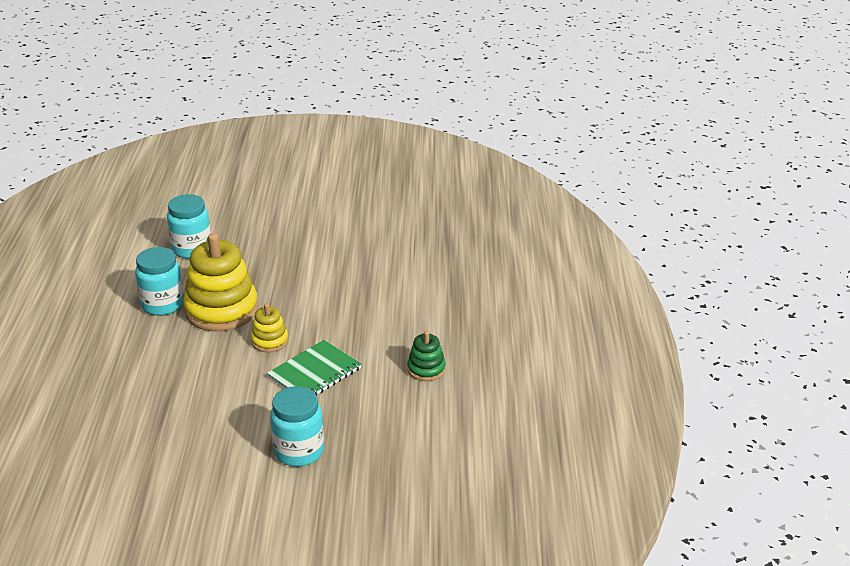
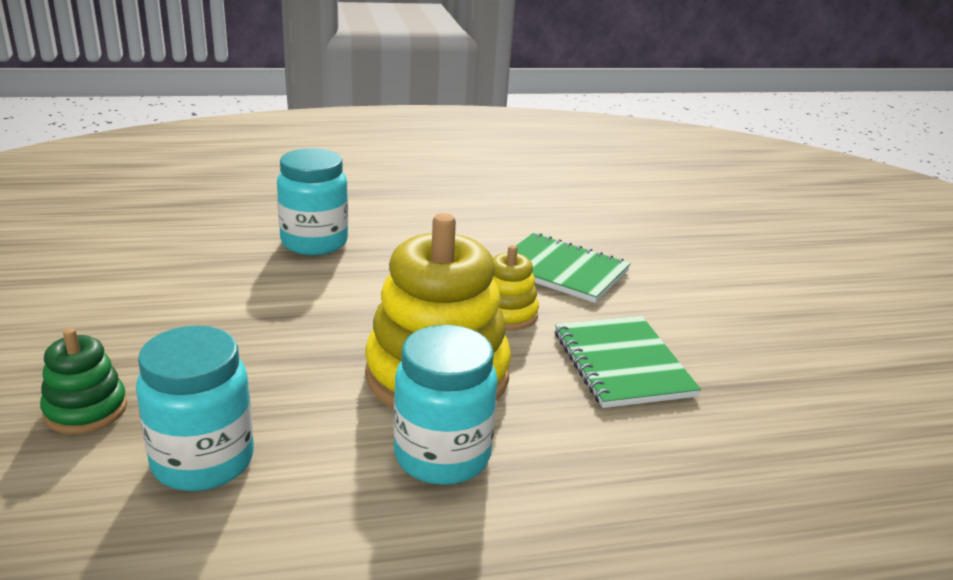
camera: 105 degrees left, 5 degrees down
turquoise jar [270,386,324,467] -> turquoise jar moved to [277,148,348,255]
green stacking toy [407,331,446,381] -> green stacking toy moved to [40,328,127,434]
none -> green notebook [555,316,701,408]

